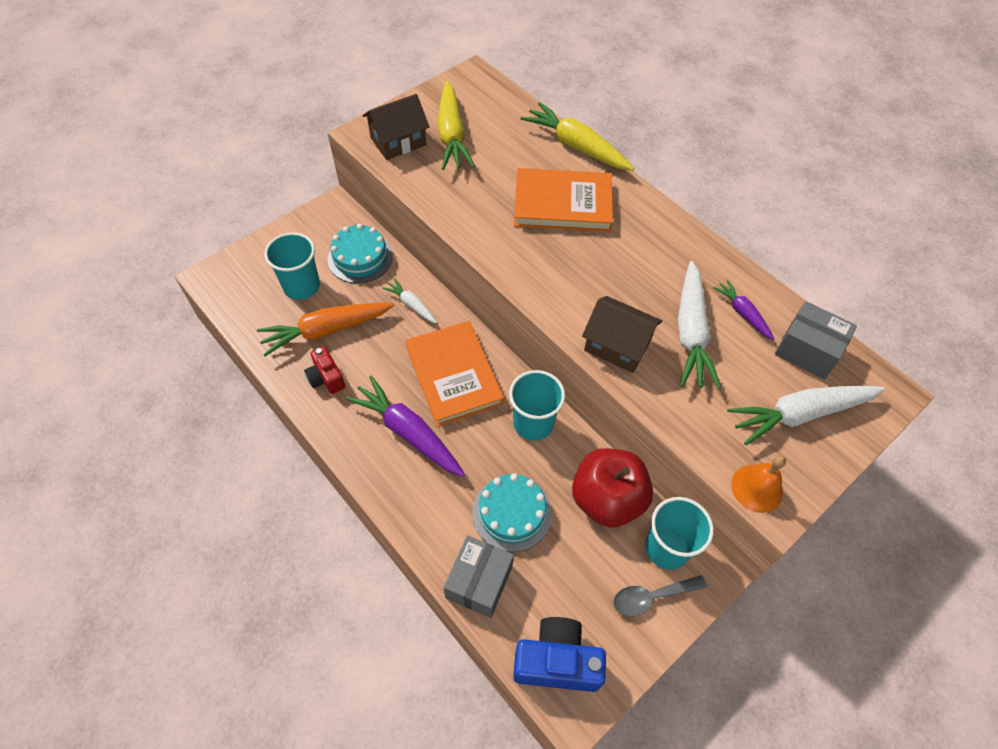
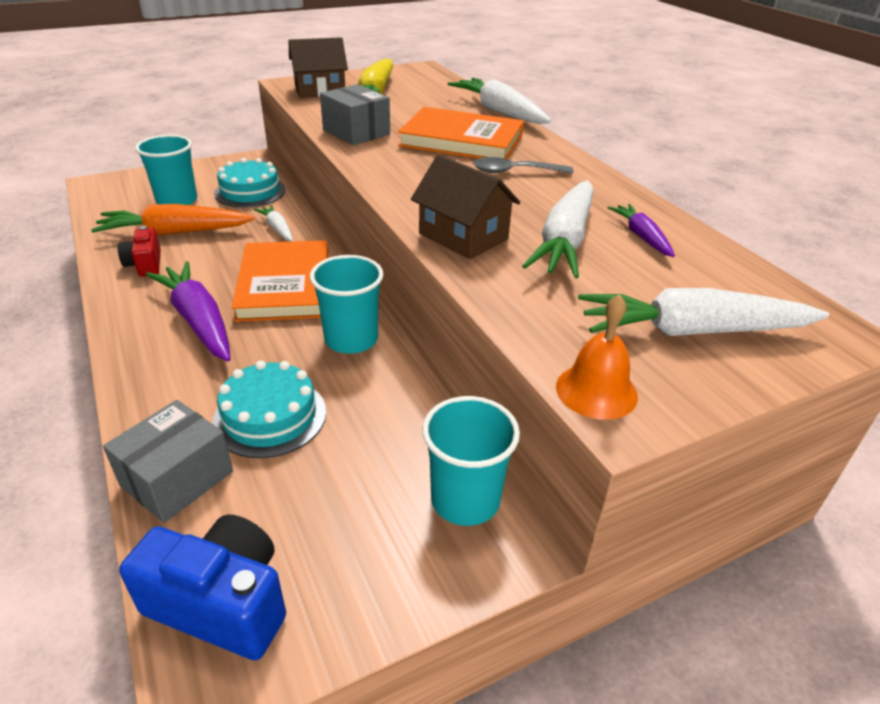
camera: 15 degrees right, 20 degrees down
yellow carrot [521,102,634,171] -> white carrot [448,78,551,124]
red apple [572,448,653,528] -> none
grey spoon [613,575,707,617] -> grey spoon moved to [473,157,574,174]
grey box [775,301,857,379] -> grey box moved to [320,84,390,145]

